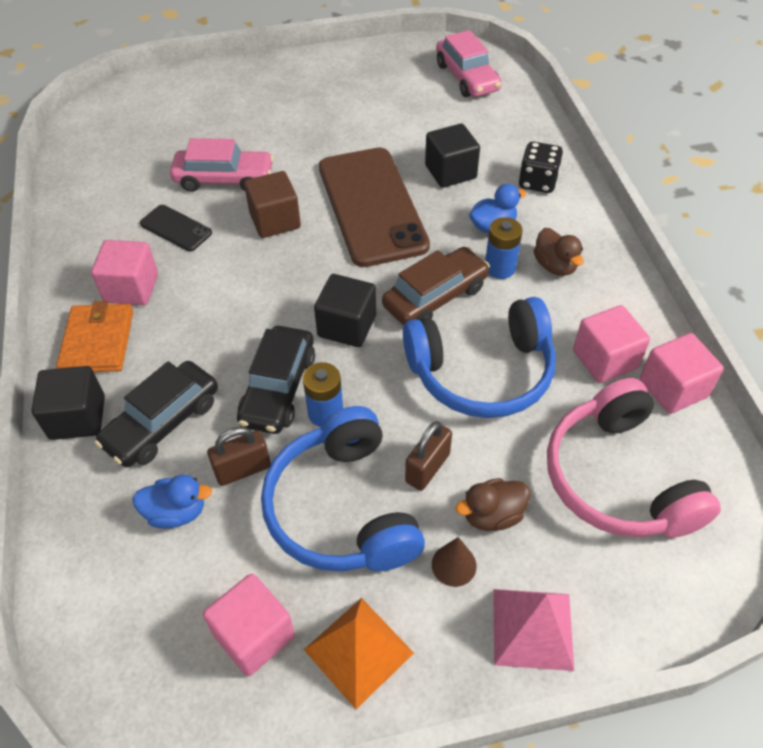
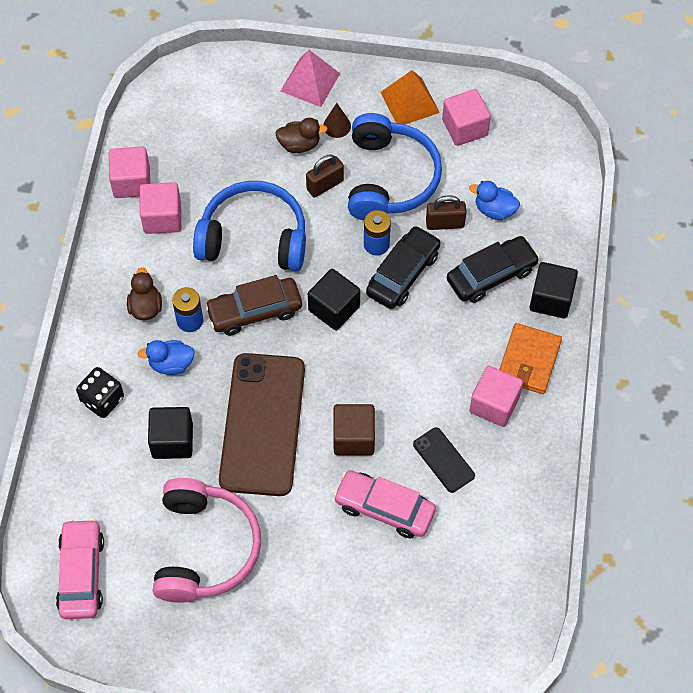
camera: 160 degrees left, 10 degrees up
pink headphones [547,378,721,538] -> pink headphones moved to [153,478,261,603]

